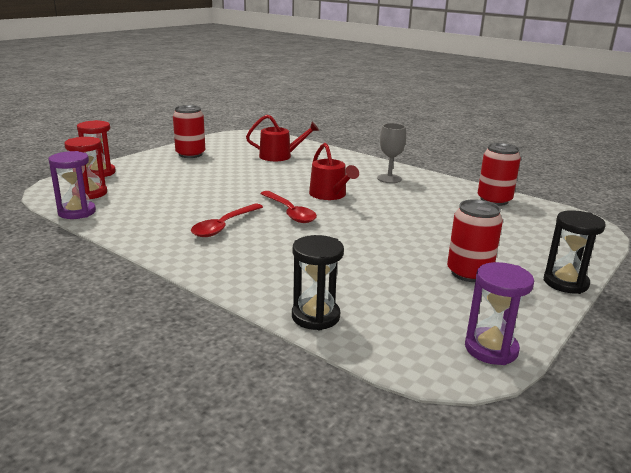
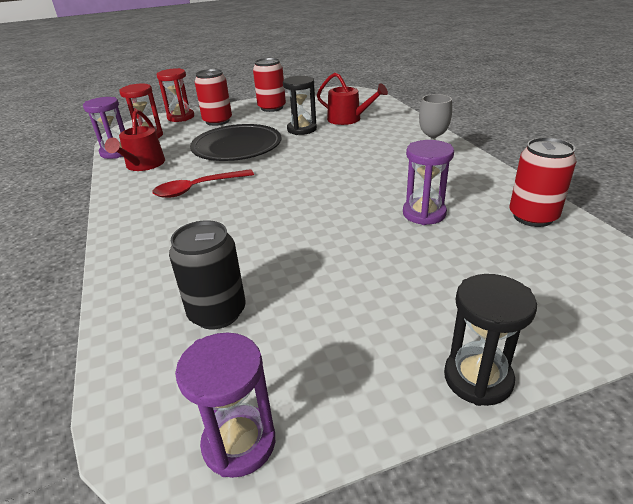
camera: 35 degrees right, 10 degrees up
red spoon [260,191,317,223] -> none
black hourglass [292,235,344,330] -> black hourglass moved to [283,76,317,135]
red watering can [309,143,359,200] -> red watering can moved to [105,109,165,171]
red can [447,199,503,282] -> red can moved to [195,69,232,126]
none -> black can [169,220,246,329]
none -> black plate [190,124,282,161]
none -> purple hourglass [403,140,454,225]

